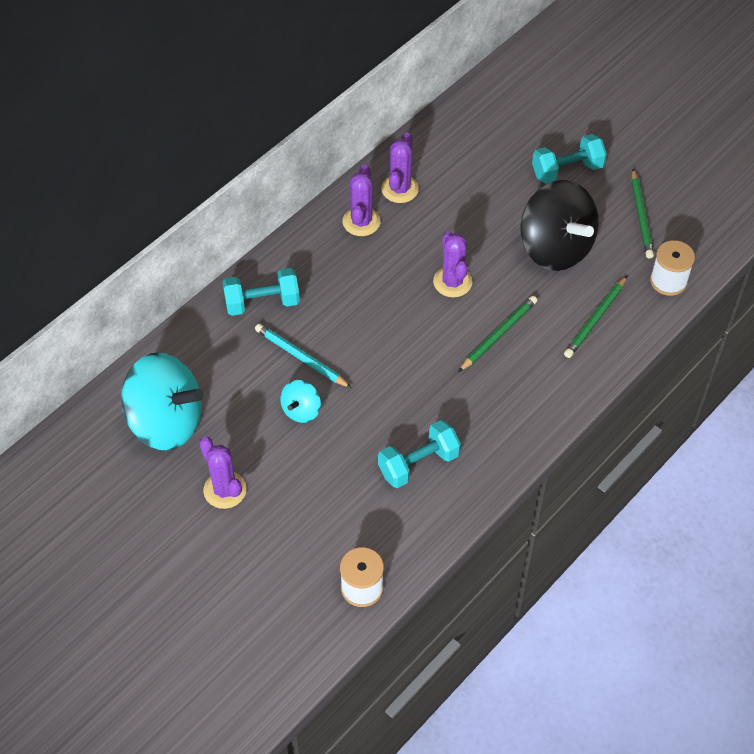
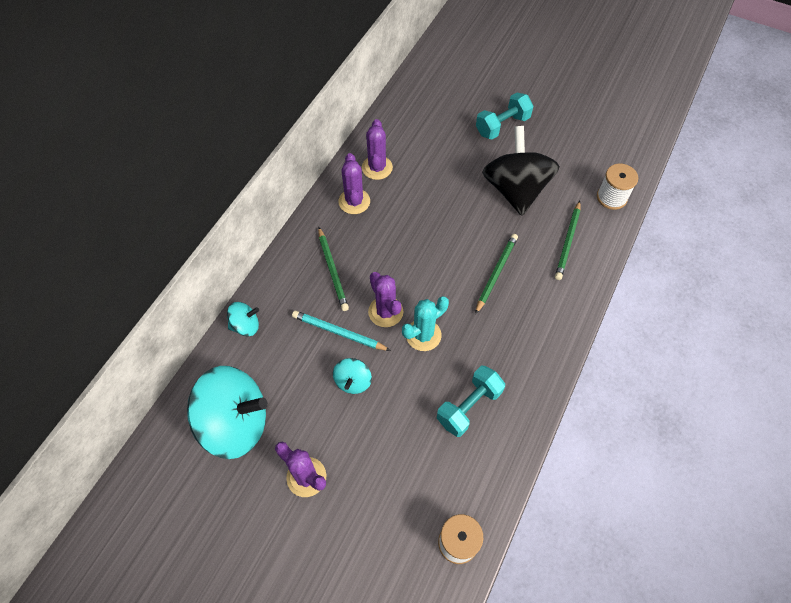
camera: 15 degrees left, 5 degrees up
turquoise dumbbell [223,268,300,316] -> none
purple cactus [433,232,473,297] -> purple cactus moved to [368,272,403,327]
black spinning top [520,180,599,271] -> black spinning top turned 135 degrees counterclockwise [482,126,560,216]
green pencil [631,169,654,259] -> green pencil moved to [318,227,349,311]
none -> turquoise spinning top [227,302,259,336]
none -> turquoise cactus [402,296,449,351]

